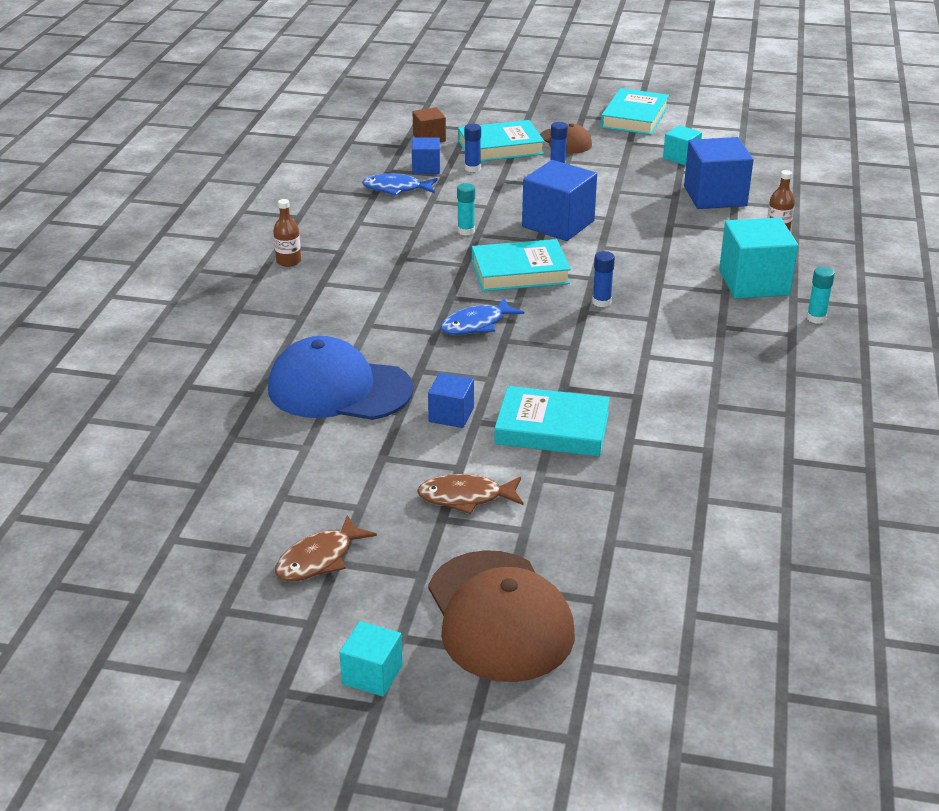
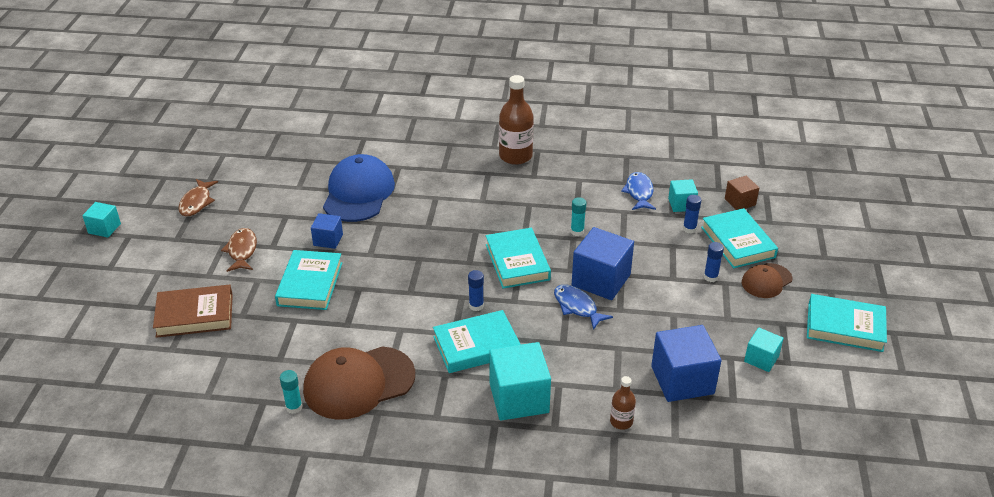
camera: 85 degrees right, 5 degrees up
brown bottle [273,199,301,267] -> brown bottle [499,75,534,165], size x1.93
brown fish [275,515,377,581] -> brown fish turned 120 degrees counterclockwise [178,179,218,216]
blue cube [412,137,440,174] -> turquoise cube [668,179,698,212]
brown cap [428,550,575,682] -> brown cap moved to [303,346,415,420]
blue fish [440,298,524,335] -> blue fish moved to [554,285,613,330]
turquoise glue stick [807,267,835,324] -> turquoise glue stick moved to [280,370,302,414]
none -> brown book [153,285,233,338]
none -> turquoise book [433,310,521,373]

